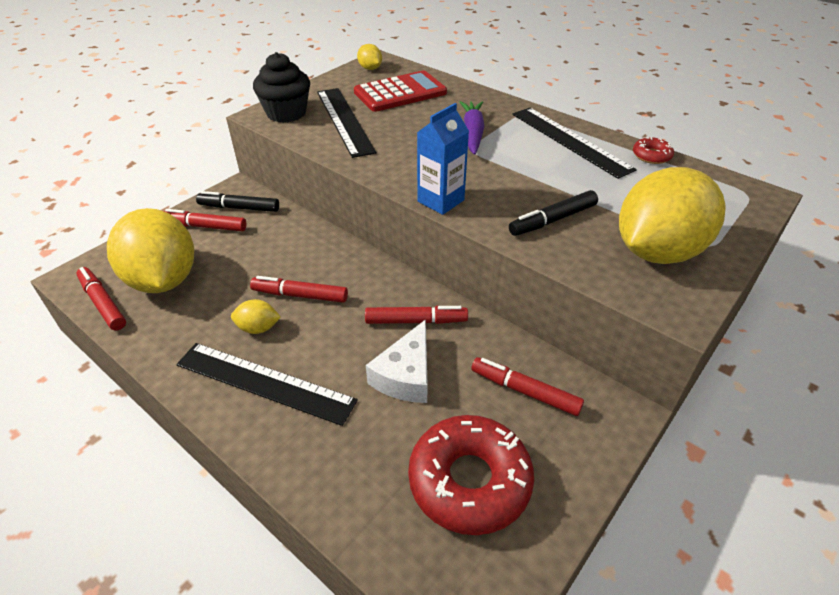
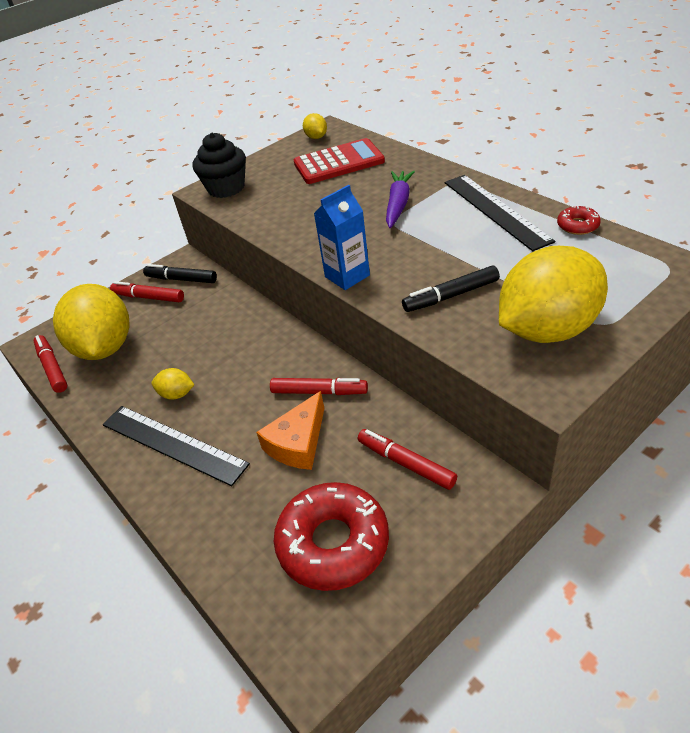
camera: 15 degrees right, 0 degrees up
red marker [250,276,348,303] -> none
black ruler [317,88,376,158] -> none
white cheese [366,319,428,403] -> orange cheese [256,391,324,470]

